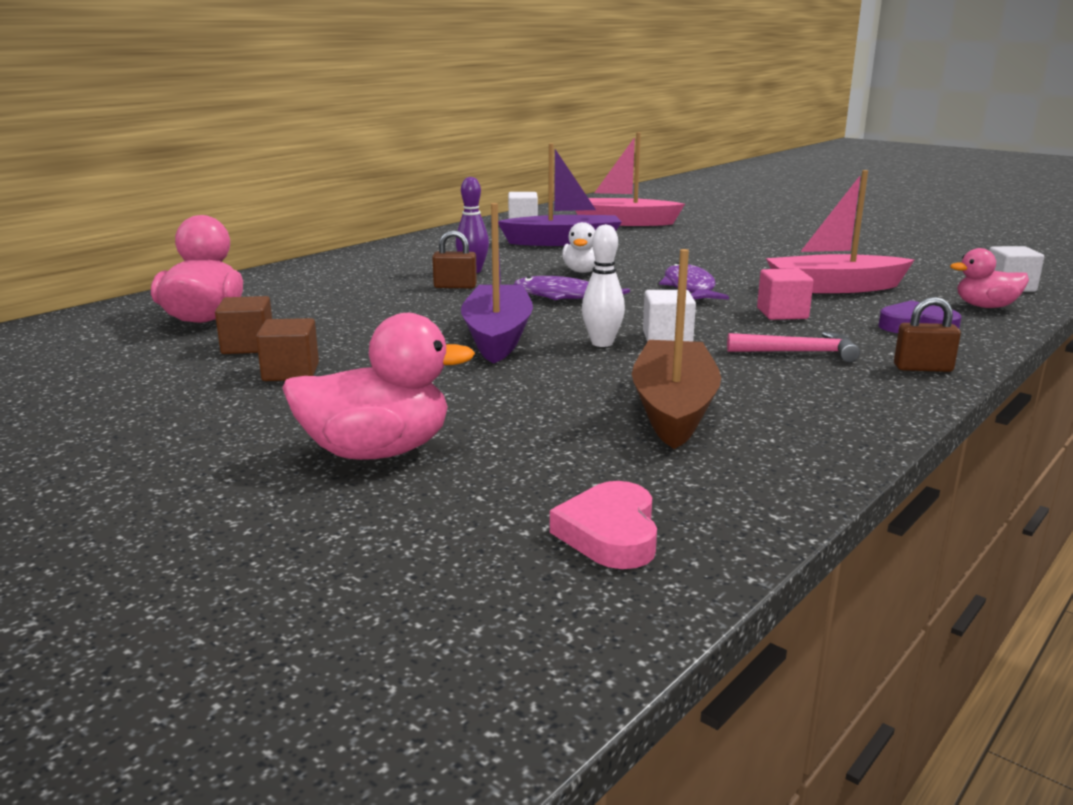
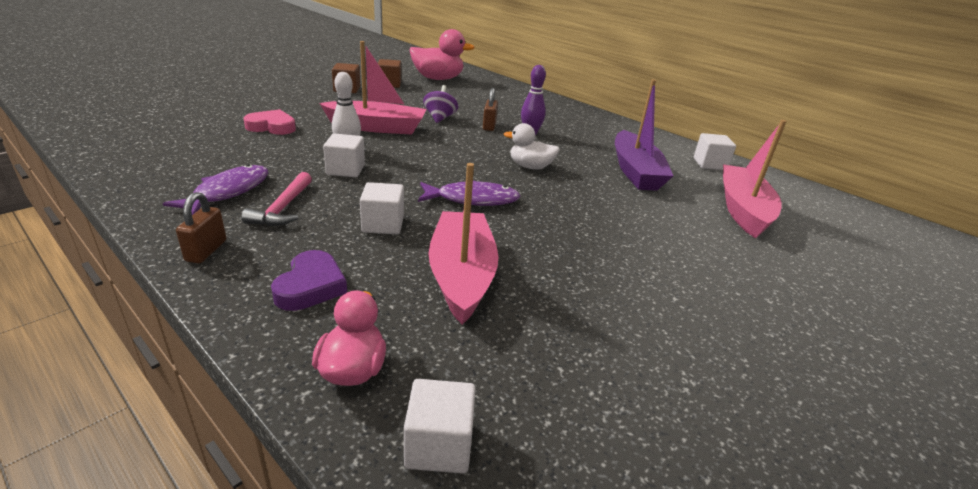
camera: 90 degrees right, 10 degrees up
pink duck [282,313,475,460] -> none
purple boat [461,203,533,363] -> pink boat [319,41,426,134]
purple fish [513,276,630,300] -> purple fish moved to [163,164,268,215]
pink heart [550,481,657,569] -> pink heart moved to [243,109,296,135]
brown boat [632,249,721,449] -> none
pink cube [757,269,813,320] -> white cube [360,182,404,234]
none -> purple spinning top [423,85,458,123]

